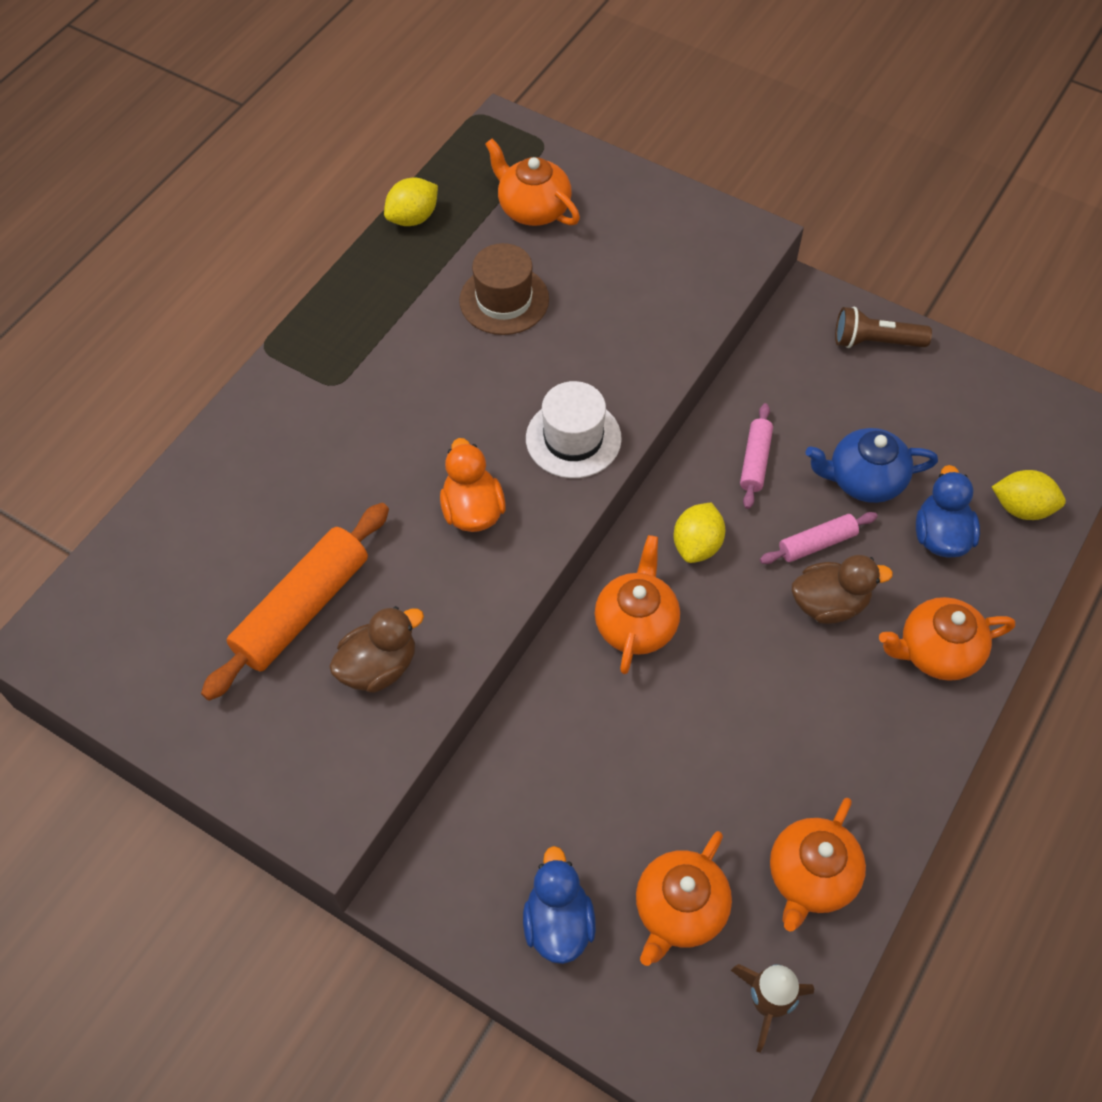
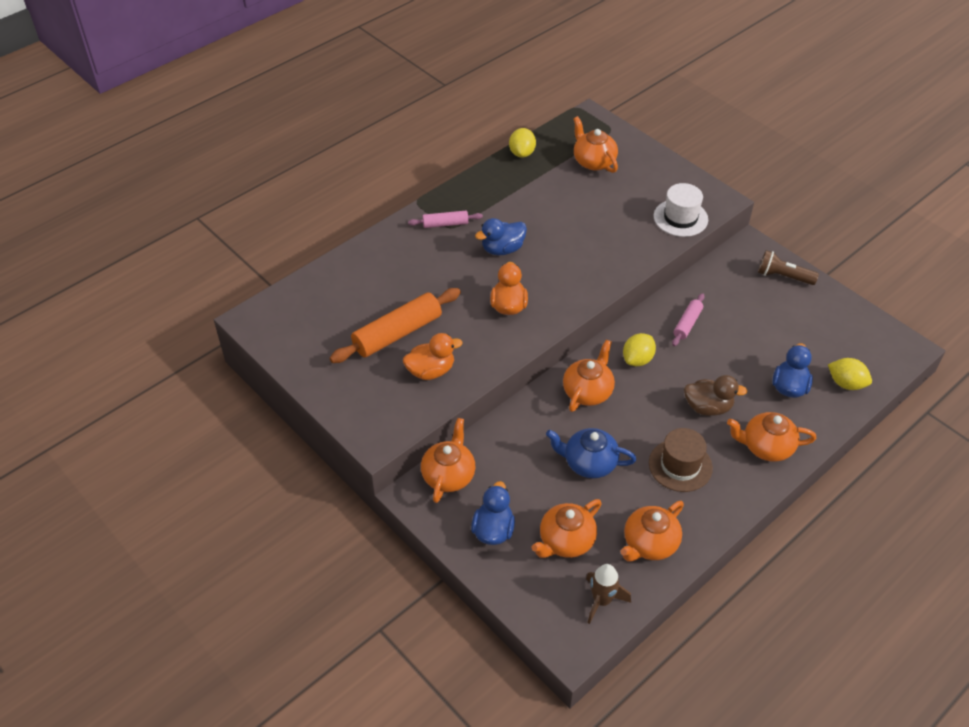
camera: 15 degrees right, 10 degrees down
brown duck [329,606,424,693] -> orange duck [403,333,462,380]
yellow lemon [384,177,438,226] -> yellow lemon turned 60 degrees counterclockwise [509,128,536,158]
brown hat [459,243,549,335] -> brown hat moved to [649,428,713,492]
white hat [526,381,622,478] -> white hat moved to [654,183,708,237]
pink rolling pin [760,512,878,564] -> pink rolling pin moved to [408,211,483,228]
blue teapot [805,428,938,503] -> blue teapot moved to [546,428,636,478]
none -> orange teapot [421,418,476,503]
none -> blue duck [475,218,527,255]

